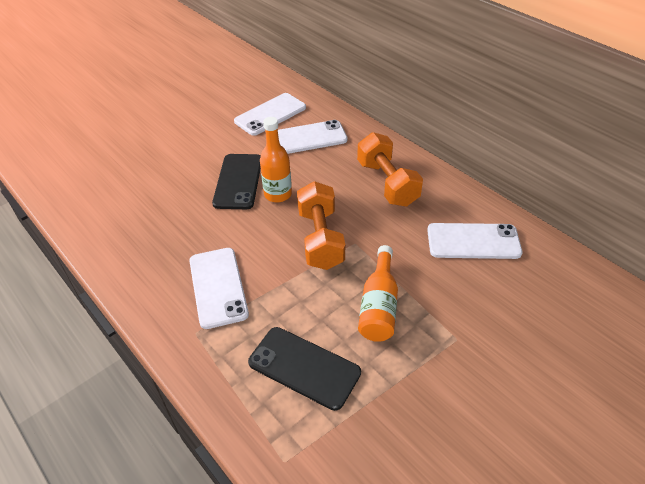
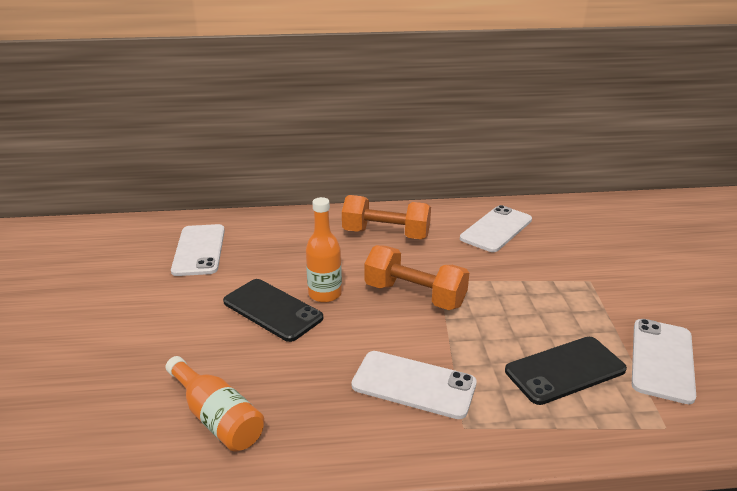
camera: 55 degrees left, 15 degrees down
white phone [278,120,348,154] -> white phone moved to [632,319,696,404]
orange bottle [358,245,398,342] -> orange bottle moved to [165,356,264,452]

